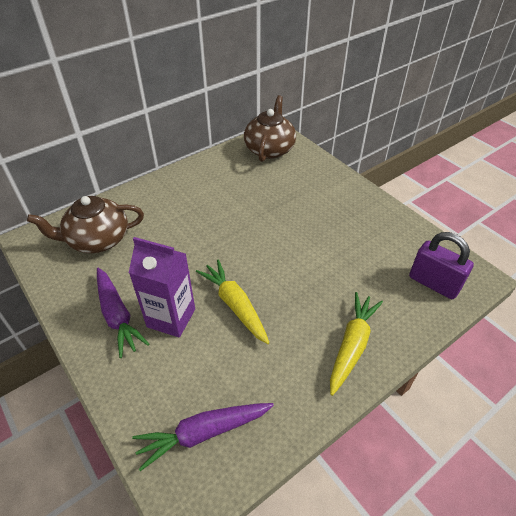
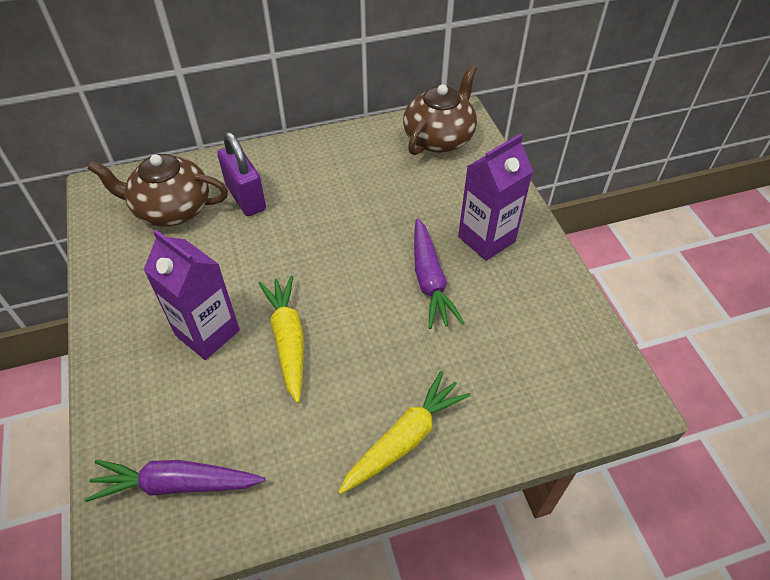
camera: 20 degrees right, 5 degrees up
purple carrot [97,268,149,358] -> purple carrot moved to [414,218,465,329]
purple padlock [409,232,474,299] -> purple padlock moved to [217,132,266,216]
none -> purple carton [458,134,533,261]

